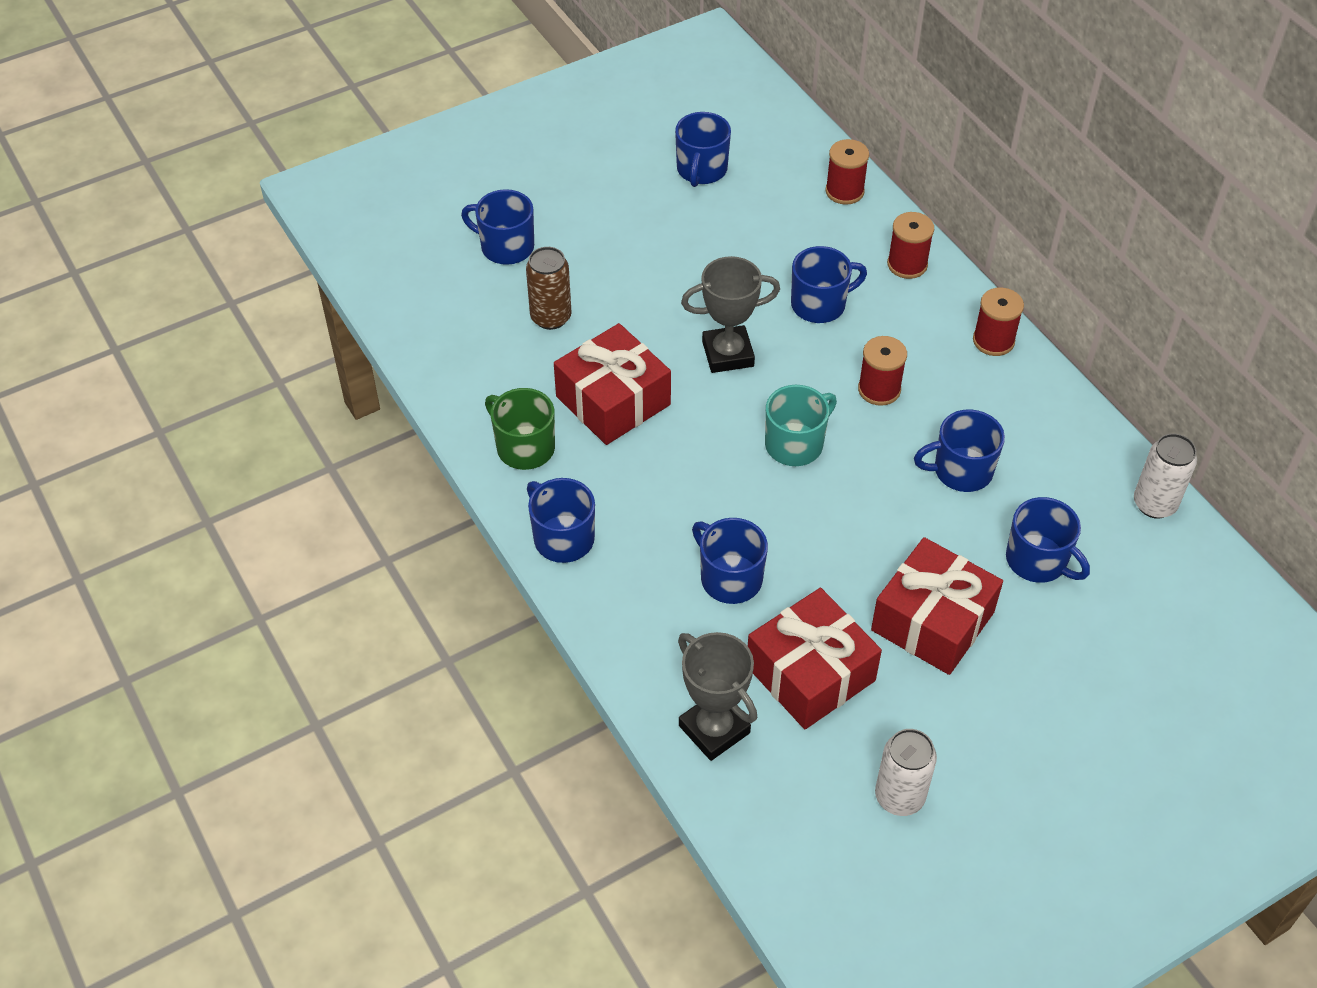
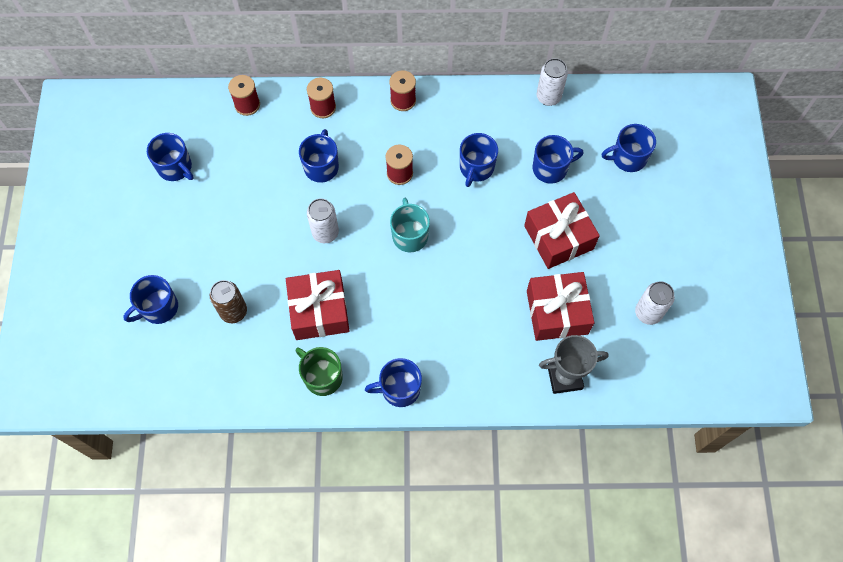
camera: 60 degrees left, 15 degrees up
green mug [485,388,555,470] -> green mug turned 60 degrees clockwise [296,347,343,396]
grey trophy [681,256,780,373] -> white can [307,198,339,243]
blue mug [692,518,768,604] -> blue mug moved to [602,124,656,172]

